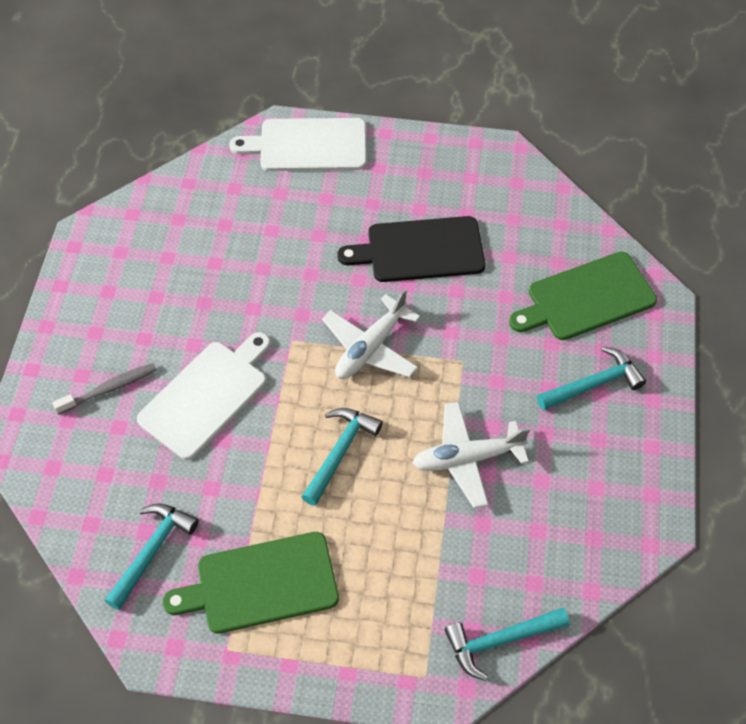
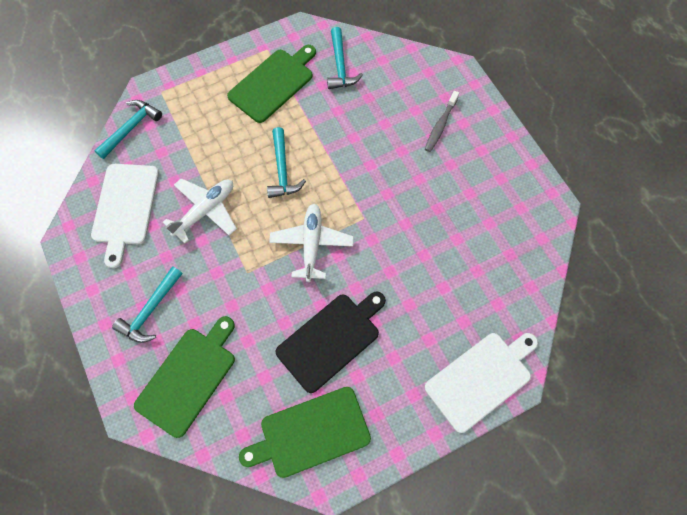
camera: 145 degrees right, 10 degrees up
white cutting board [137,332,271,460] -> white cutting board moved to [91,164,159,268]
none -> green cutting board [239,387,371,478]

